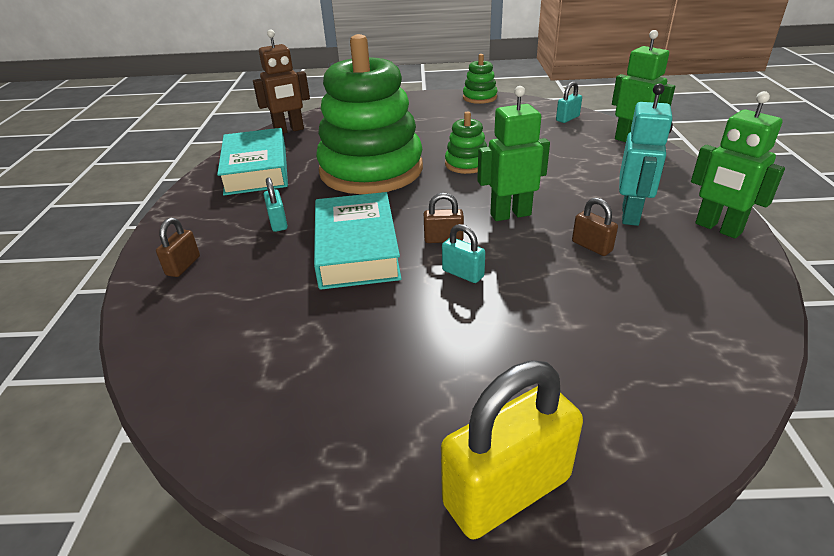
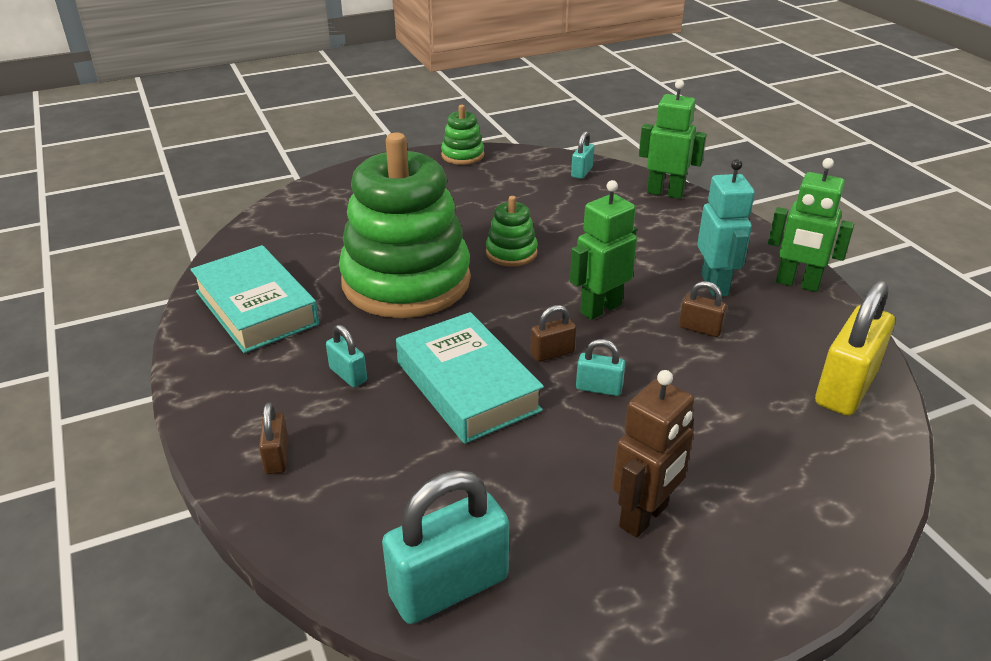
camera: 25 degrees left, 0 degrees up
brown robot [253,30,310,134] -> brown robot moved to [612,370,694,538]
yellow padlock [441,361,583,540] -> yellow padlock moved to [815,280,895,416]
none -> turquoise padlock [382,470,509,624]

